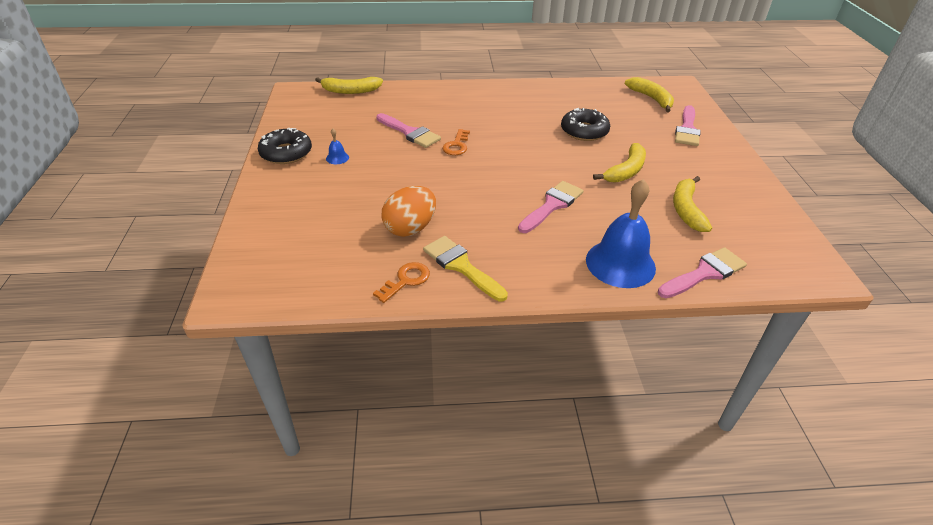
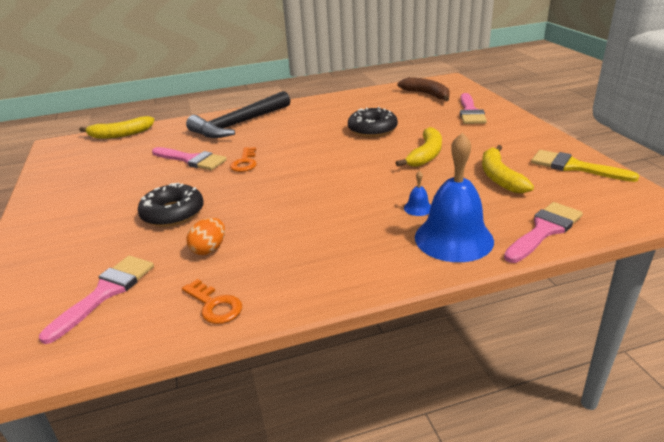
camera: 10 degrees left, 10 degrees down
black donut [258,128,312,164] -> black donut moved to [138,182,204,227]
blue bell [326,129,349,164] -> blue bell moved to [404,171,431,216]
orange key [373,262,430,303] -> orange key turned 105 degrees clockwise [182,279,242,324]
orange egg [381,186,436,237] -> orange egg [186,218,225,255], size x0.62
yellow brush [423,236,508,302] -> yellow brush moved to [531,150,639,182]
pink brush [518,181,584,233] -> pink brush moved to [39,256,154,344]
yellow banana [625,77,674,112] -> brown banana [398,77,450,101]
none -> black hammer [186,91,290,138]

